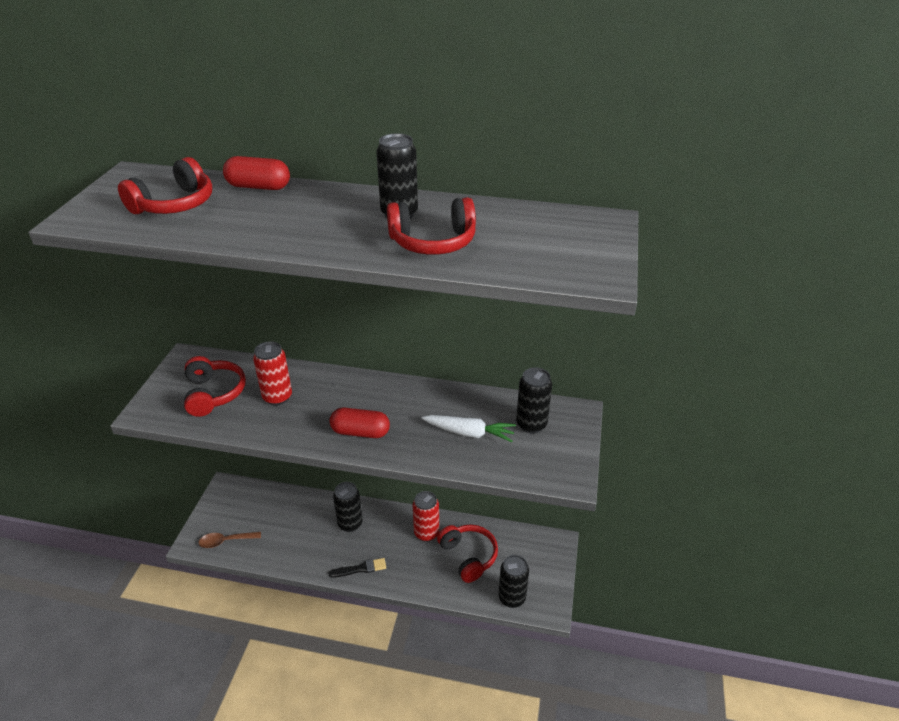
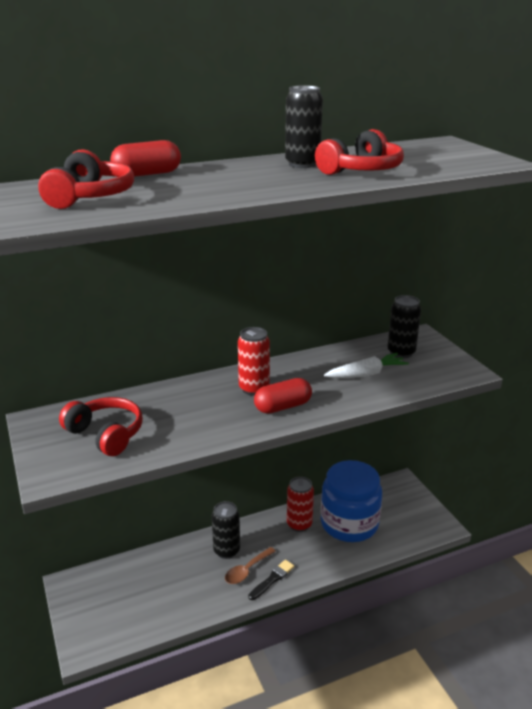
camera: 35 degrees left, 10 degrees down
brown spoon [198,532,261,548] -> brown spoon moved to [225,547,276,584]
red can [253,341,292,405] -> red can moved to [238,327,270,396]
red headphones [437,524,498,583] -> blue jar [321,460,382,542]
black can [498,555,529,608] -> none

